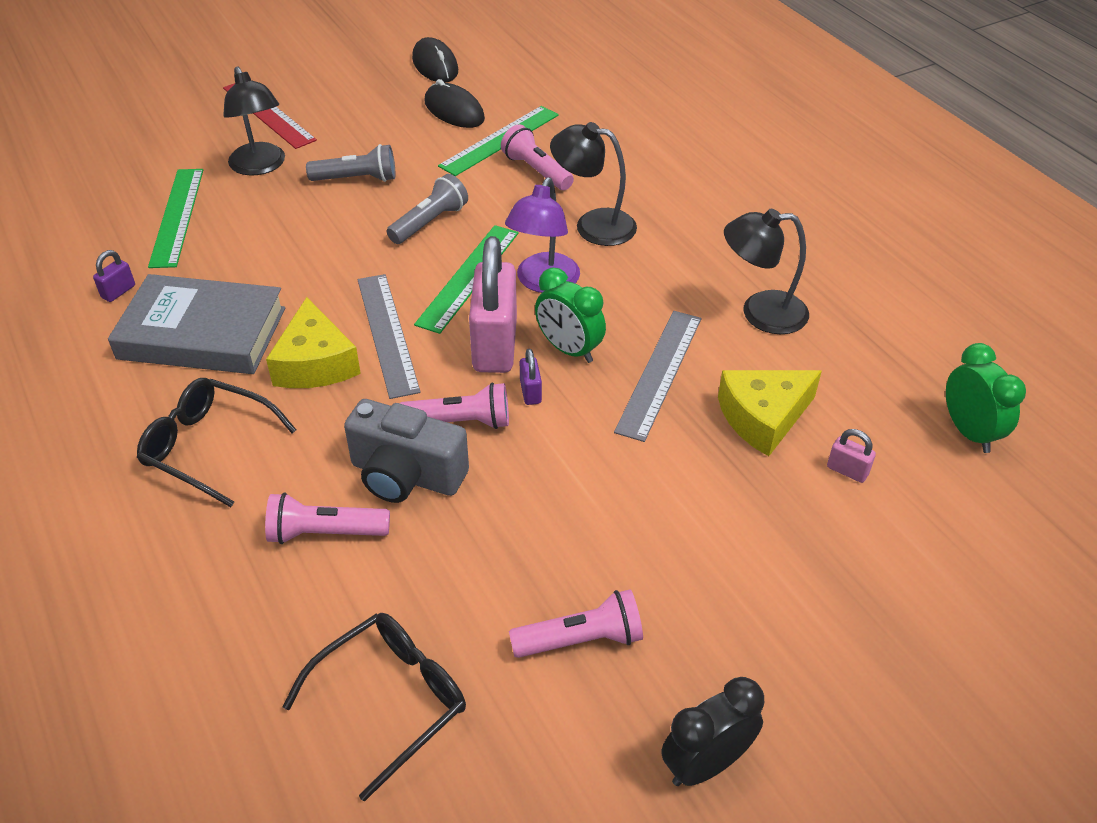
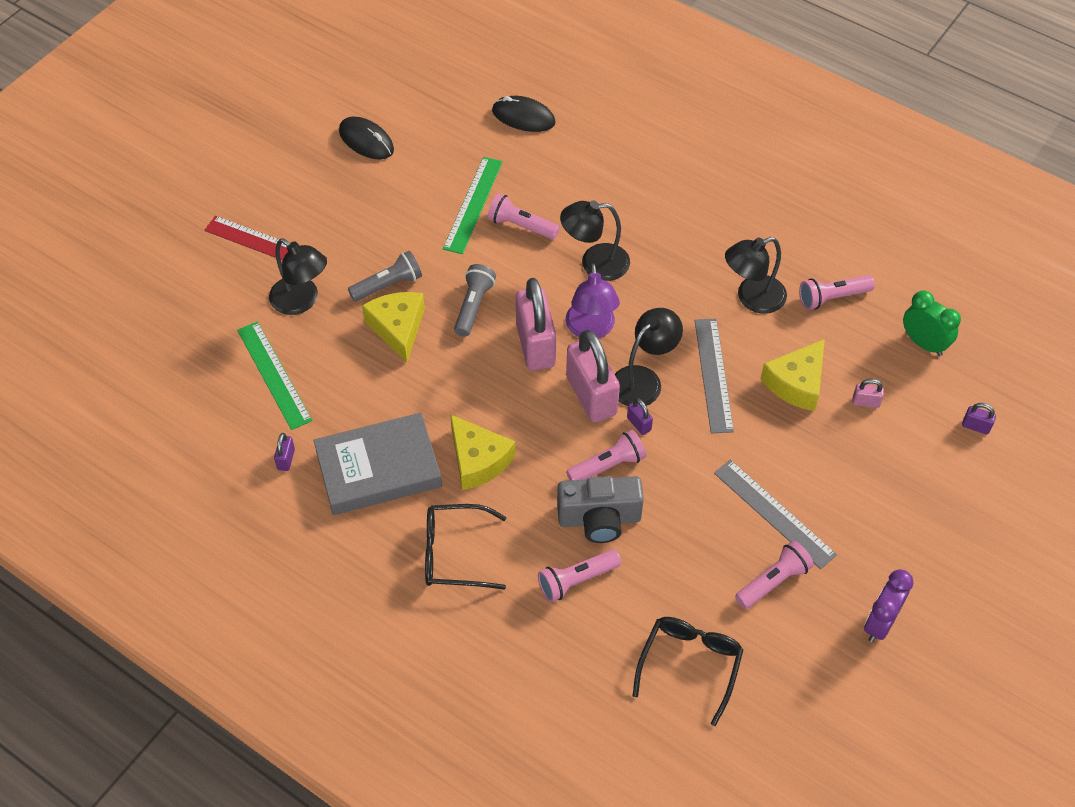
camera: 25 degrees left, 10 degrees up
grey ruler [358,274,421,399] -> grey ruler moved to [714,460,837,569]
green ruler [414,225,519,334] -> pink padlock [516,278,556,371]
black mouse [424,79,485,128] -> black mouse moved to [492,96,556,132]
green clock [535,267,606,363] -> black lamp [615,308,683,406]
black clock [661,677,764,786] -> purple clock [864,569,914,642]
none -> yellow cheese [362,292,425,363]
none -> pink flashlight [799,275,875,310]
none -> purple padlock [962,403,996,434]

